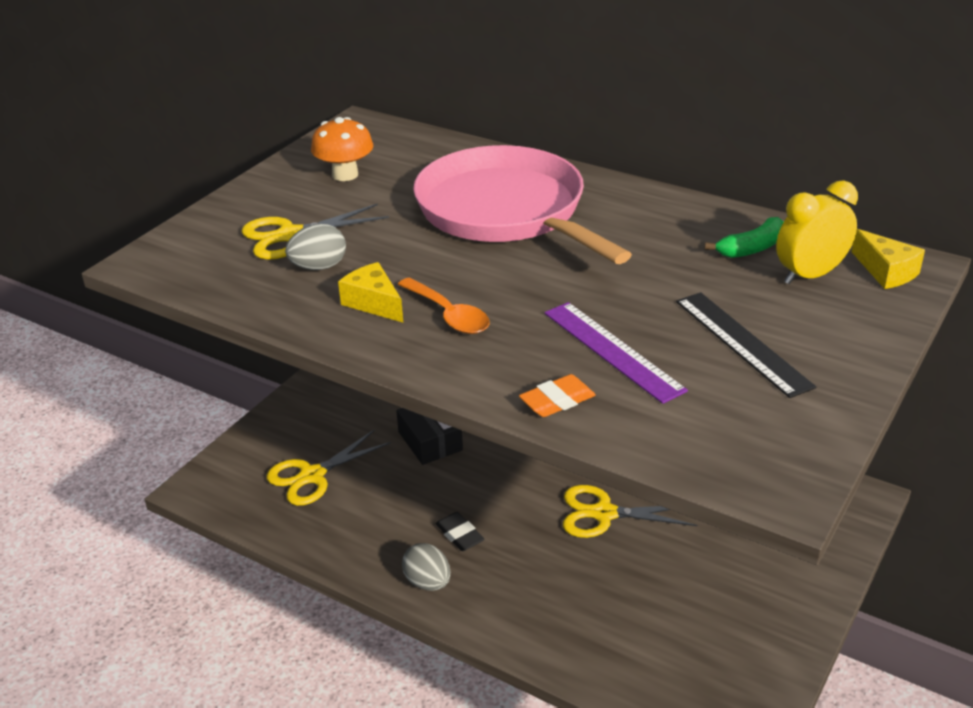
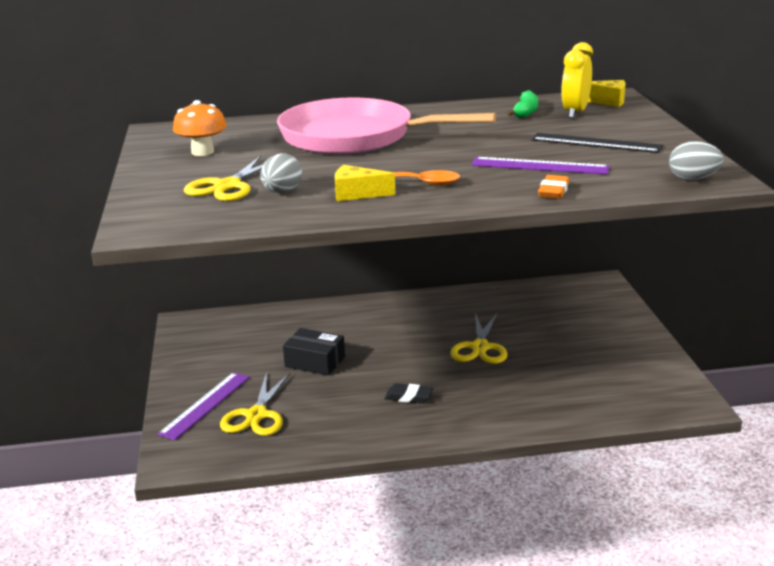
camera: 40 degrees left, 10 degrees down
grey egg [402,543,451,591] -> grey egg moved to [669,141,724,180]
yellow scissors [563,485,697,538] -> yellow scissors turned 45 degrees counterclockwise [450,312,507,364]
none -> purple ruler [157,372,250,440]

